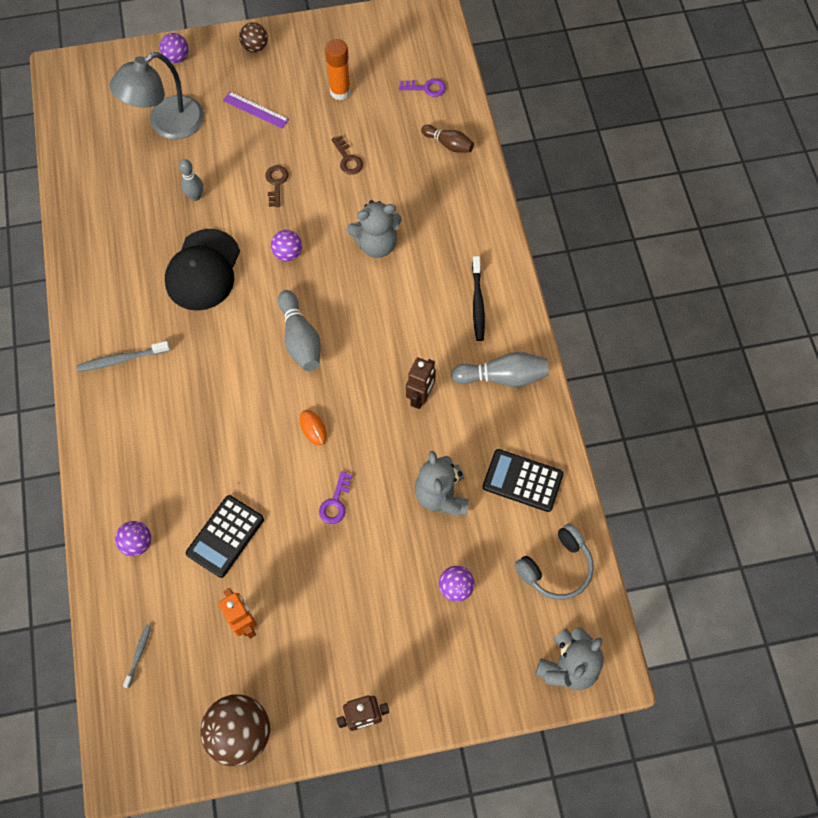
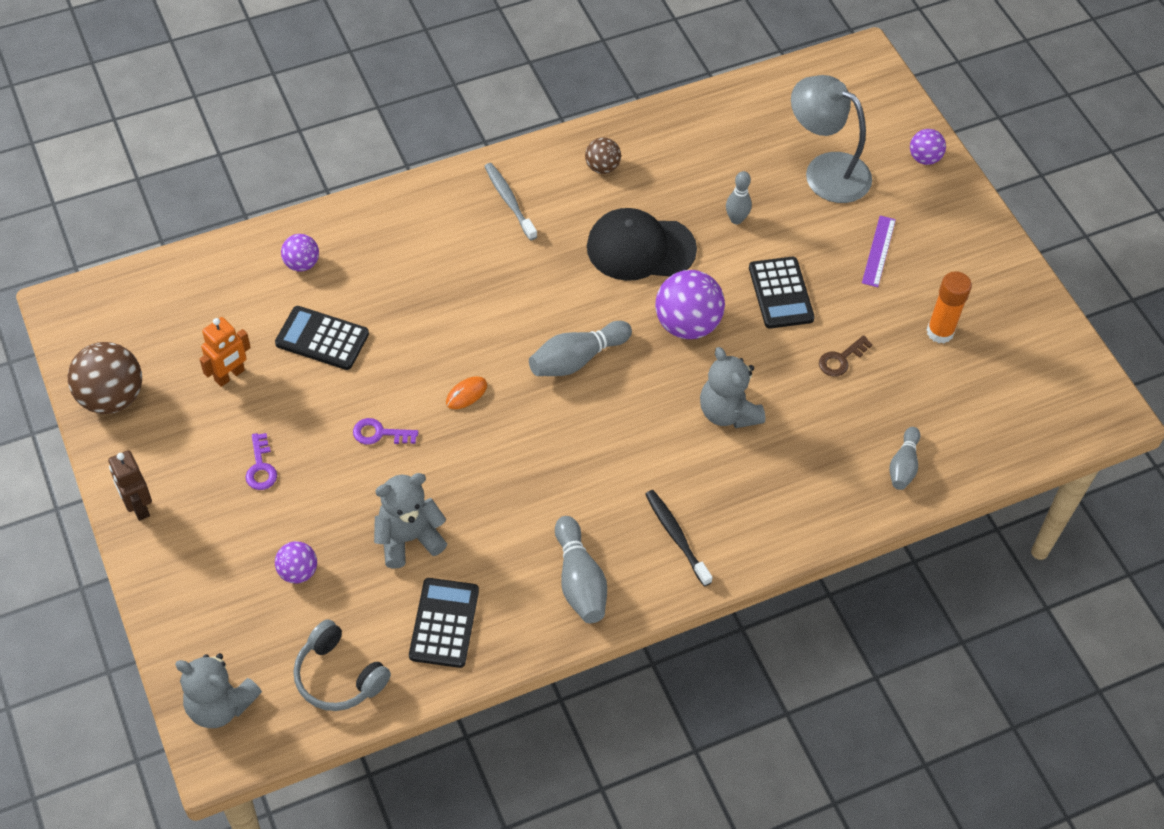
camera: 75 degrees right, 10 degrees down
grey toothbrush [123,624,151,688] -> none
brown ball [239,22,268,52] -> brown ball moved to [585,138,621,174]
brown key [265,165,289,207] -> black calculator [749,257,815,329]
purple ball [271,230,302,261] -> purple ball [655,270,725,339], size x1.80
purple key [399,79,446,97] -> purple key moved to [246,433,277,490]
brown robot [406,358,436,409] -> none
brown bowling pin [421,125,474,153] -> grey bowling pin [890,427,920,490]
black toothbrush [472,256,485,341] -> black toothbrush turned 75 degrees clockwise [645,490,713,587]

